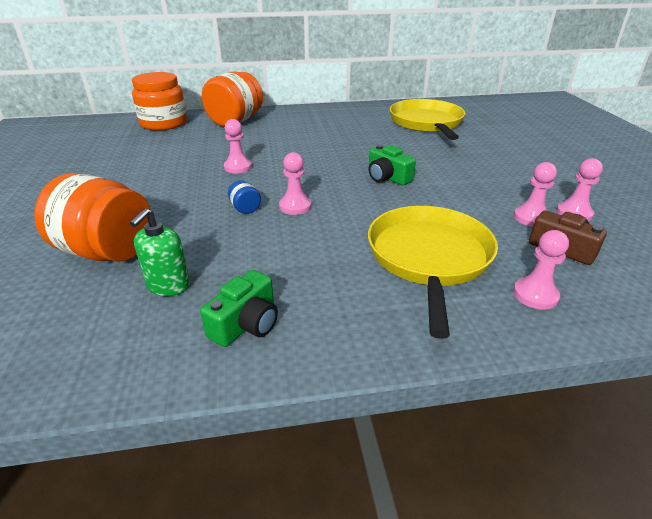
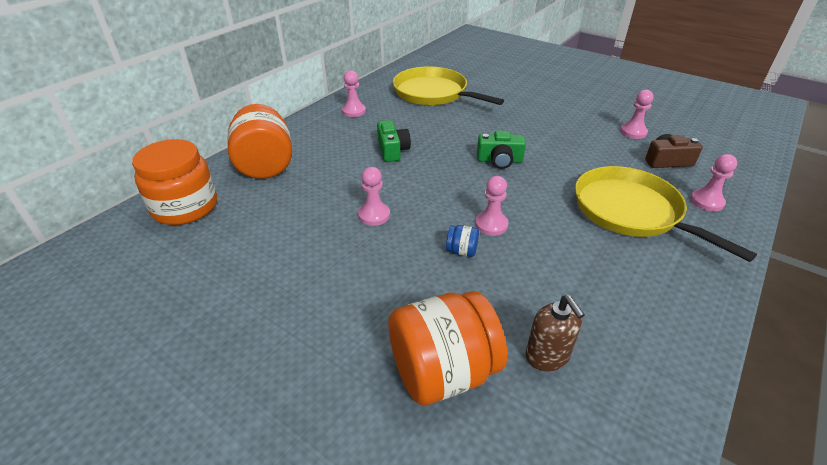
camera: 45 degrees left, 5 degrees up
green soap dispenser [130,208,190,296] -> brown soap dispenser [526,295,585,371]
green camera [200,270,278,347] -> green camera moved to [377,120,411,162]
pink pawn [514,162,557,227] -> pink pawn moved to [342,70,366,117]

